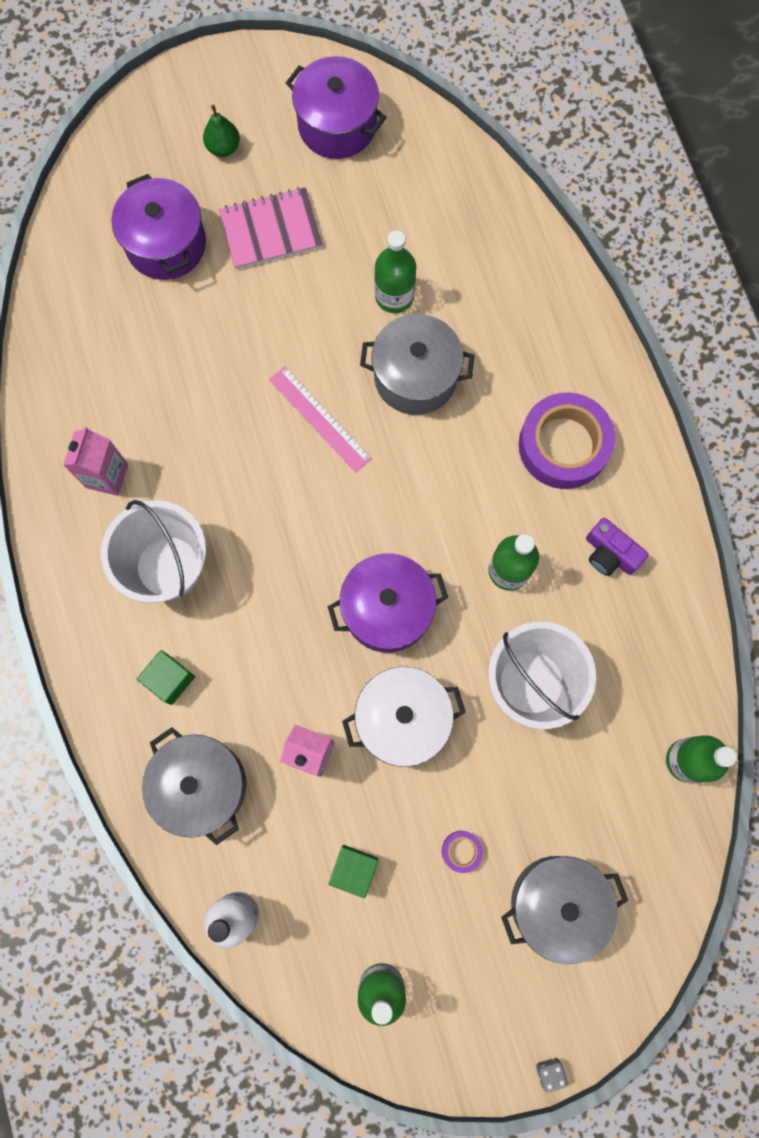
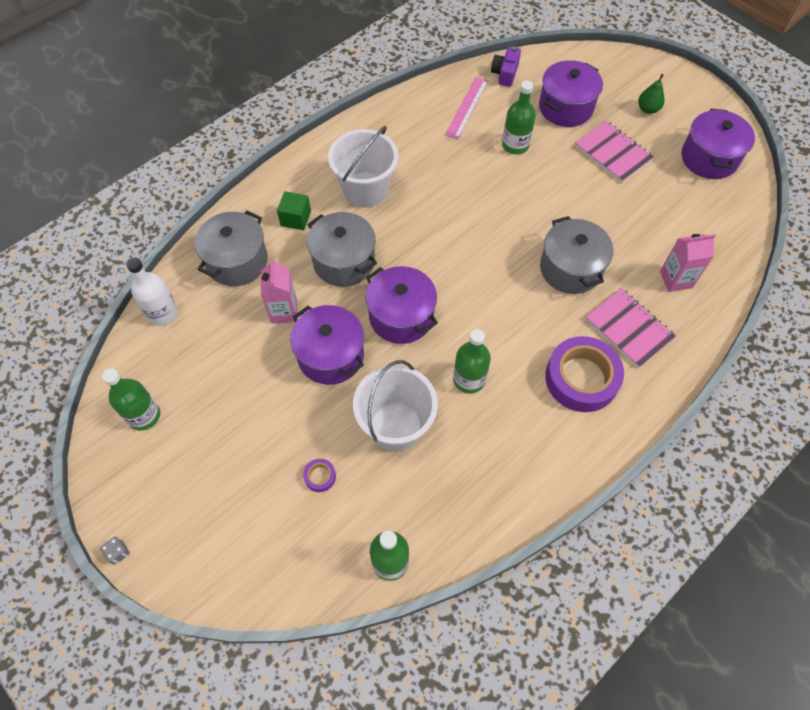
camera: 65 degrees right, 15 degrees down
pink carton [63,427,128,496] -> pink carton moved to [660,234,716,292]
pink ruler [269,366,372,473] -> pink ruler moved to [445,77,488,139]
green cube [329,845,378,898] -> none
white pot [342,667,466,767] -> purple pot [290,305,364,385]
green bottle [375,230,416,313] -> green bottle moved to [502,81,536,155]
purple tape [442,831,483,873] -> purple tape moved to [303,459,336,492]
grey pot [501,856,628,964] -> grey pot moved to [307,212,377,287]
purple camera [586,518,649,576] -> purple camera moved to [491,46,521,87]
none -> pink notebook [585,288,676,368]

